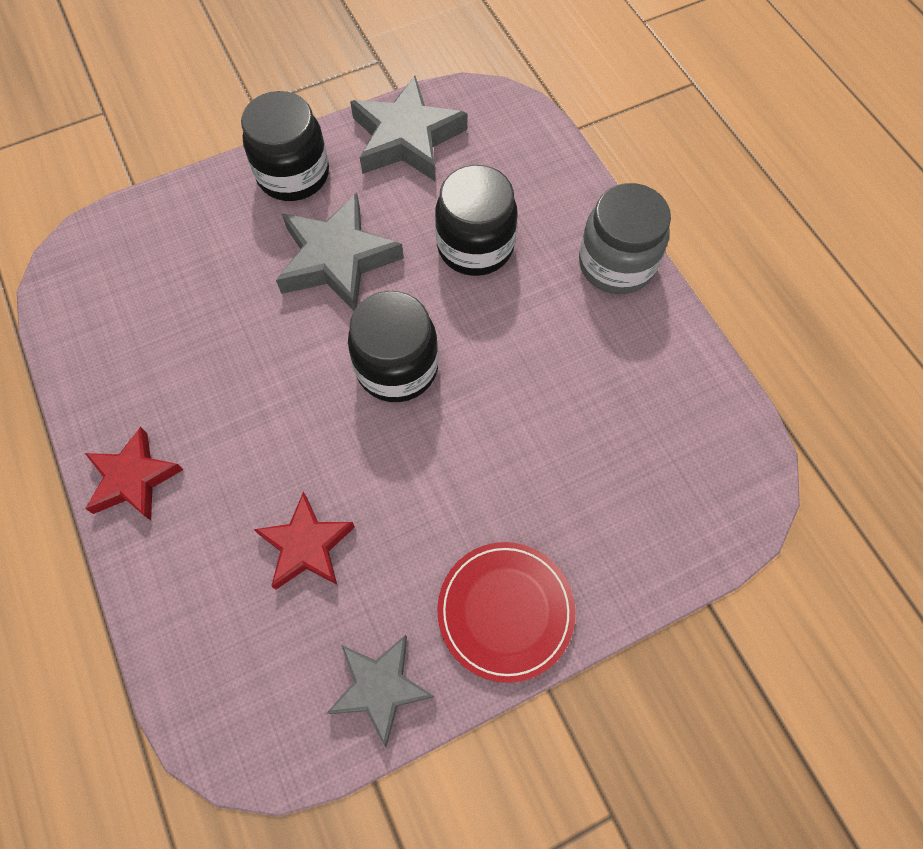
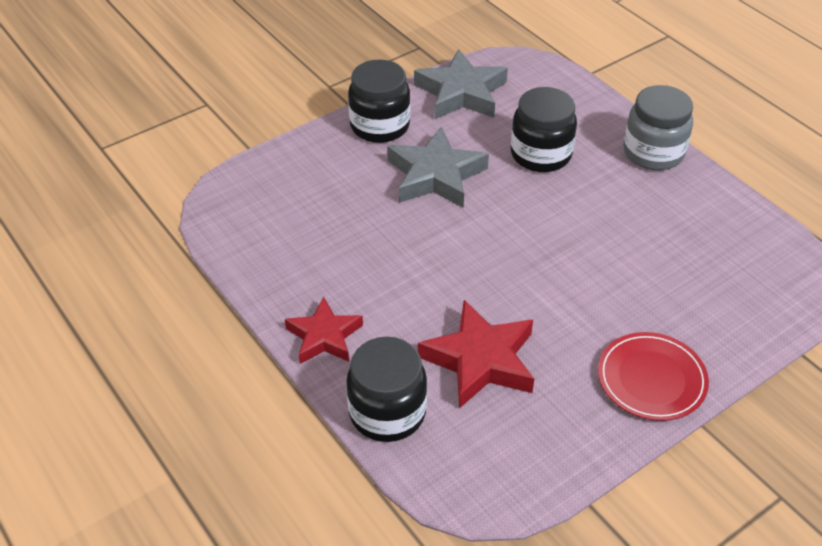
camera: 10 degrees left, 20 degrees down
red star [254,492,355,590] -> red star [418,300,534,409], size x1.51
grey star [327,635,434,747] -> none
black jar [348,291,439,402] -> black jar moved to [346,337,427,442]

